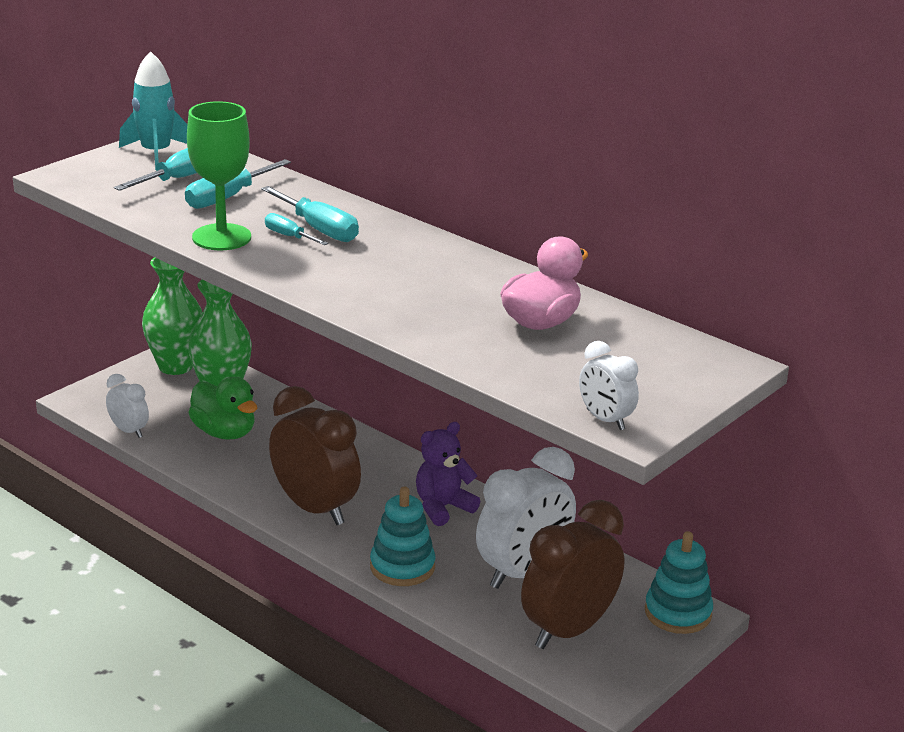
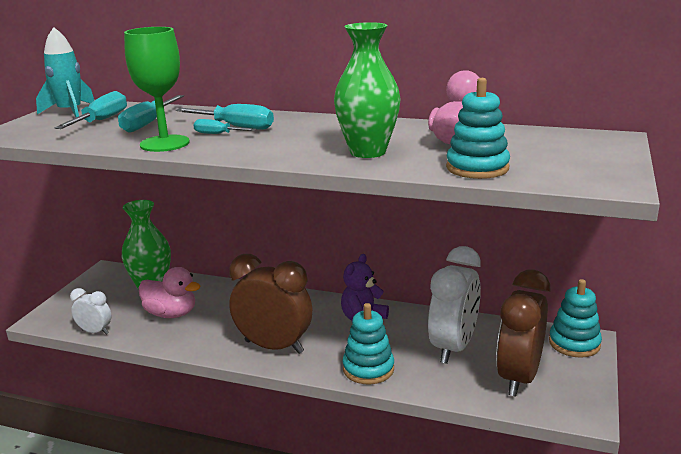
camera: 20 degrees left, 5 degrees down
green vase [142,257,203,375] -> green vase moved to [334,22,401,158]
green duck [188,377,257,440] -> pink duck [138,267,201,318]
white clock [579,341,639,430] -> none
none -> turquoise stacking toy [446,78,510,179]

